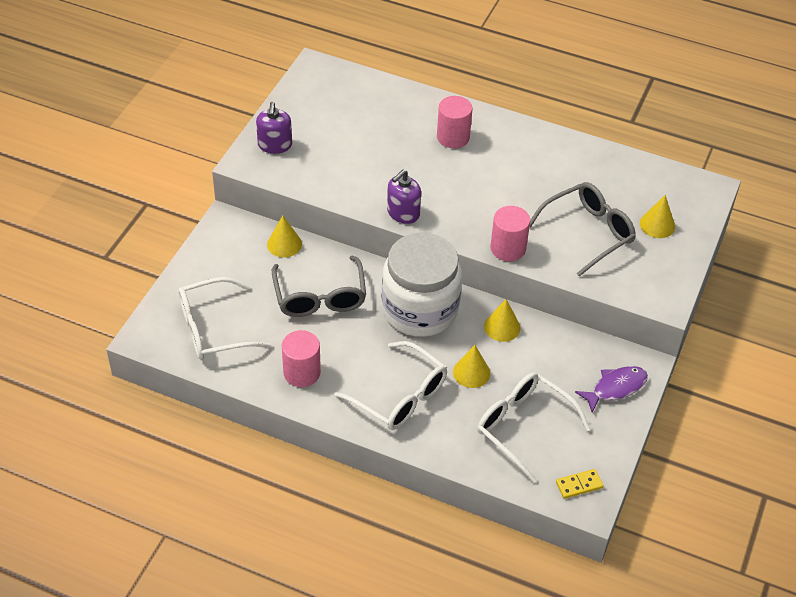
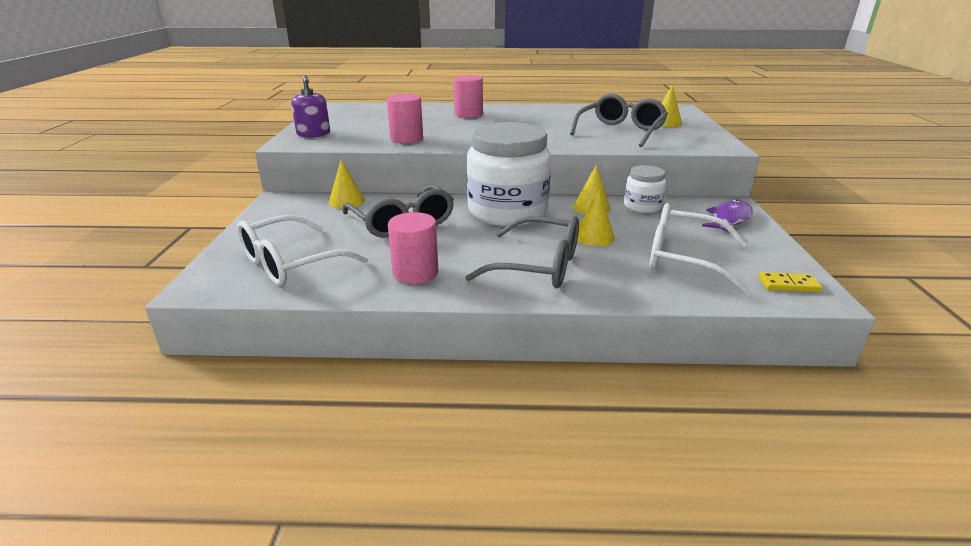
camera: 20 degrees left, 20 degrees down
white glasses [334,341,447,430] -> grey glasses [465,216,579,288]
purple soap dispenser [387,170,421,224] -> none
pink cylinder [490,206,530,261] -> pink cylinder moved to [387,94,423,144]
yellow domino [556,469,604,499] -> yellow domino turned 45 degrees clockwise [759,272,823,292]
none -> white jar [624,165,666,213]

